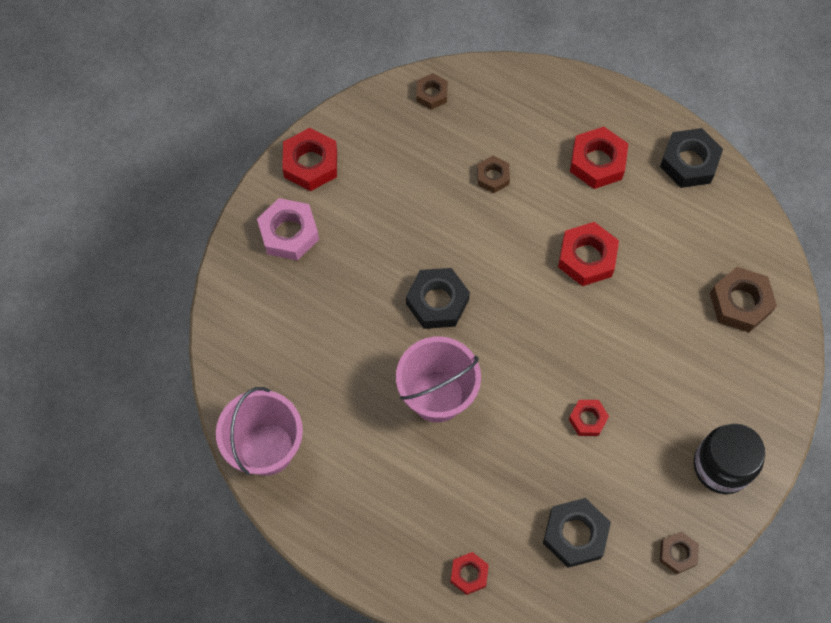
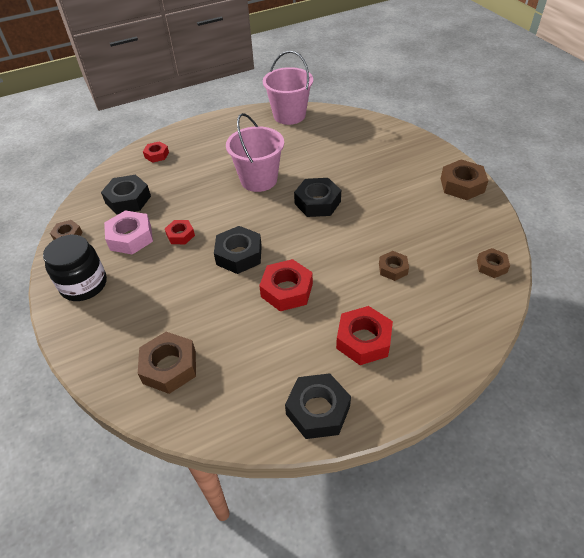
camera: 125 degrees right, 20 degrees down
pink nut [257,198,319,261] -> pink nut moved to [104,210,153,255]
red nut [282,128,337,191] -> brown nut [441,160,489,200]
none -> black nut [214,226,262,274]

